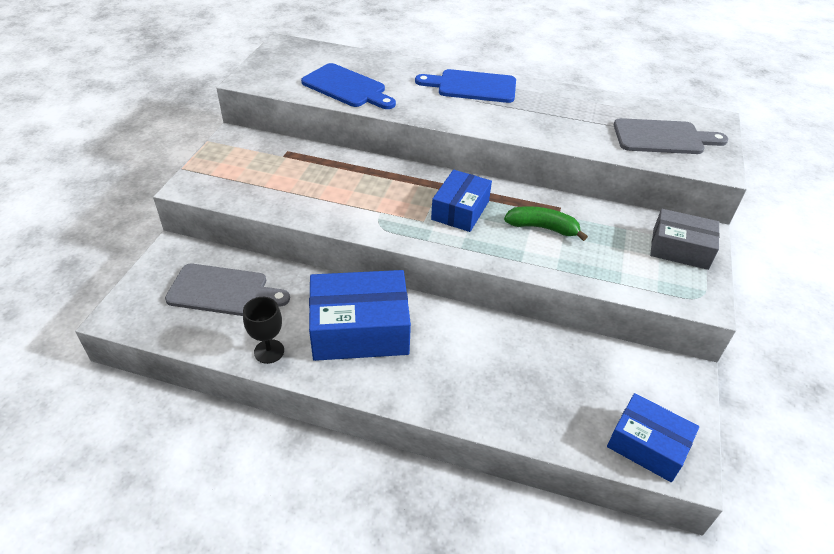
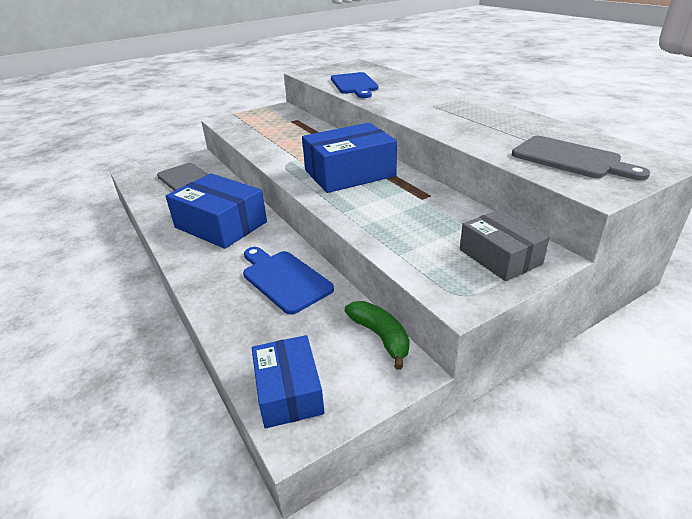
camera: 45 degrees right, 10 degrees down
black goblet [243,297,284,364] -> none
blue cutting board [415,69,516,103] -> blue cutting board moved to [243,247,334,314]
blue box [431,170,492,232] -> blue box [302,123,397,193], size x1.59
green banana [504,206,588,241] -> green banana moved to [344,301,410,370]

